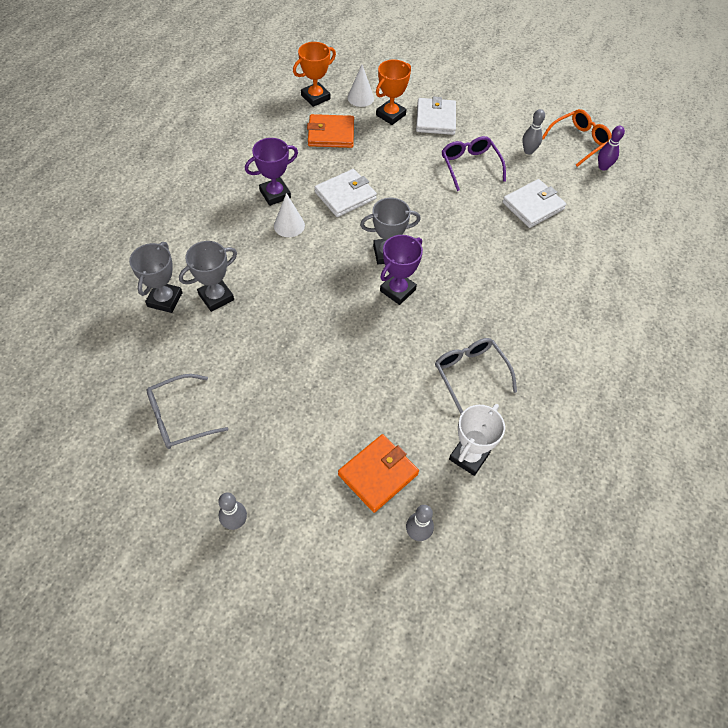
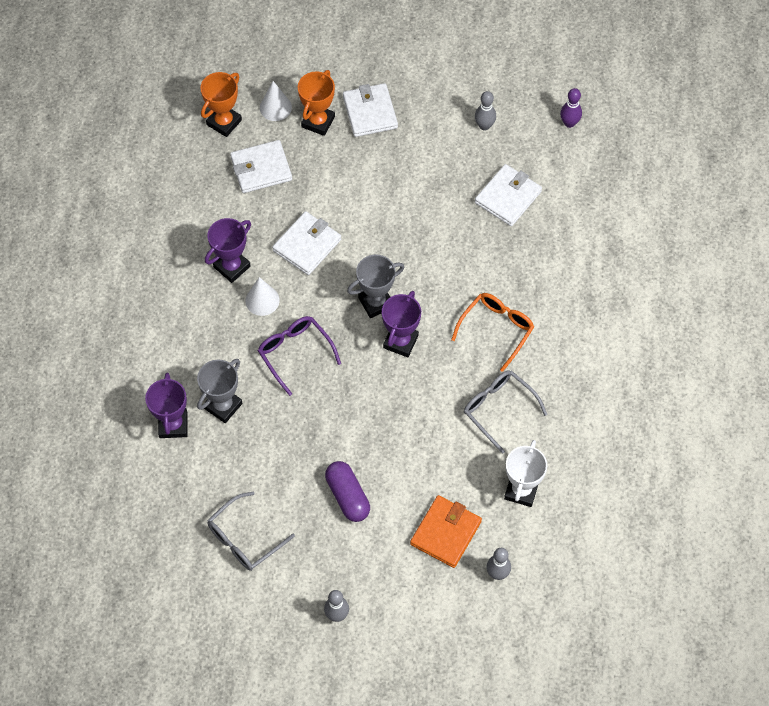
camera: 15 degrees left, 5 degrees up
grey trophy [129,242,183,313] -> purple trophy [145,373,188,438]
orange wallet [307,114,354,148] -> white wallet [230,140,292,193]
purple glasses [442,136,506,191] -> purple glasses moved to [258,316,341,396]
orange glasses [542,109,612,167] -> orange glasses moved to [451,293,534,372]
none -> purple capsule [325,461,370,522]

